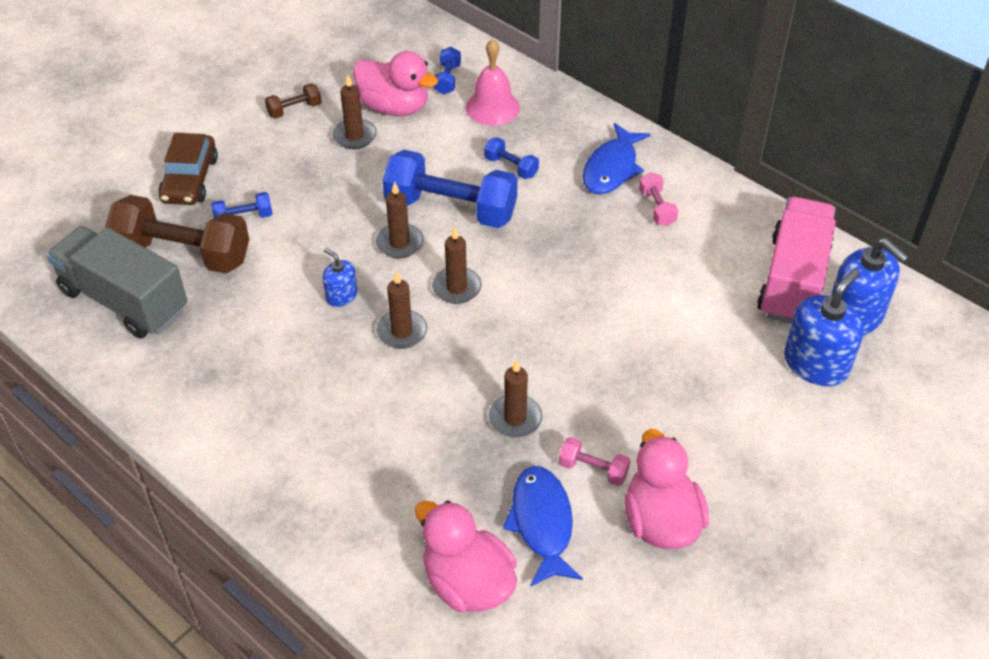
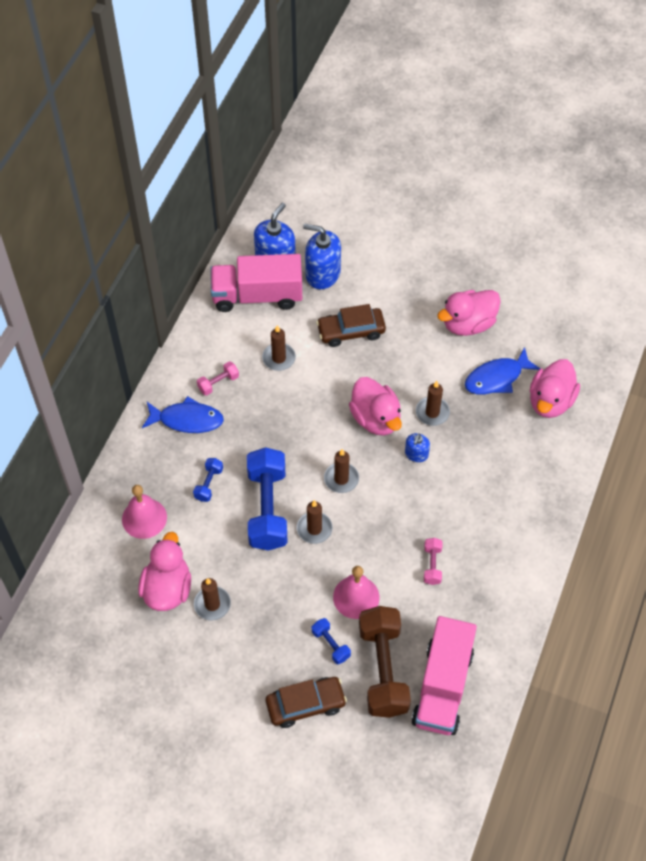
camera: 110 degrees left, 10 degrees up
grey truck [47,226,187,338] -> pink truck [412,616,477,735]
brown dumbbell [265,83,321,119] -> none
blue soap dispenser [323,248,357,307] -> blue soap dispenser moved to [405,433,430,462]
brown candle [376,271,427,349] -> brown candle moved to [262,325,296,371]
blue dumbbell [434,47,461,94] -> none
pink dumbbell [559,437,630,486] -> pink dumbbell moved to [424,538,442,585]
none -> brown car [316,304,386,347]
none -> pink bell [333,566,380,619]
none -> pink duck [349,377,402,436]

